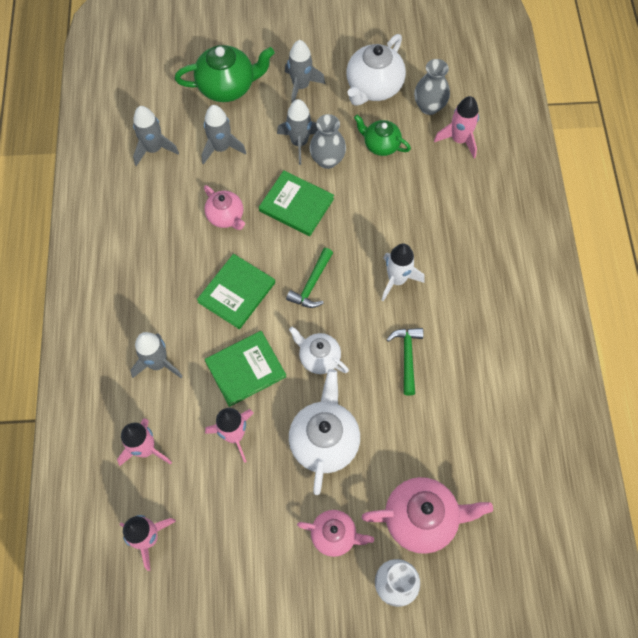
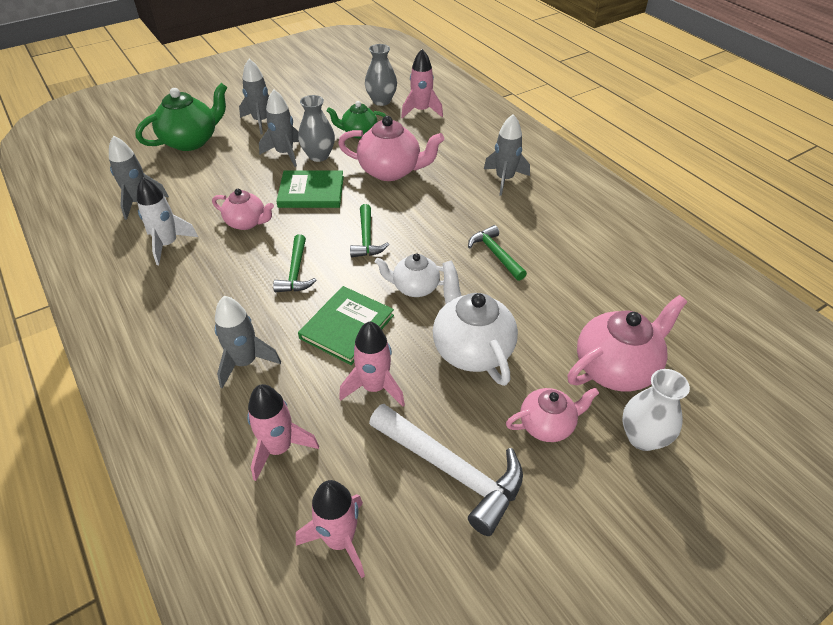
camera: 30 degrees left, 20 degrees down
green book [197,254,275,329] -> green hammer [273,234,317,292]
grey rocket [202,105,246,165] -> grey rocket moved to [484,114,530,196]
white teapot [346,34,406,106] -> none
white rocket [382,244,425,302] -> white rocket moved to [137,177,198,265]
none -> pink teapot [338,116,444,181]
none -> white hammer [369,404,523,536]

